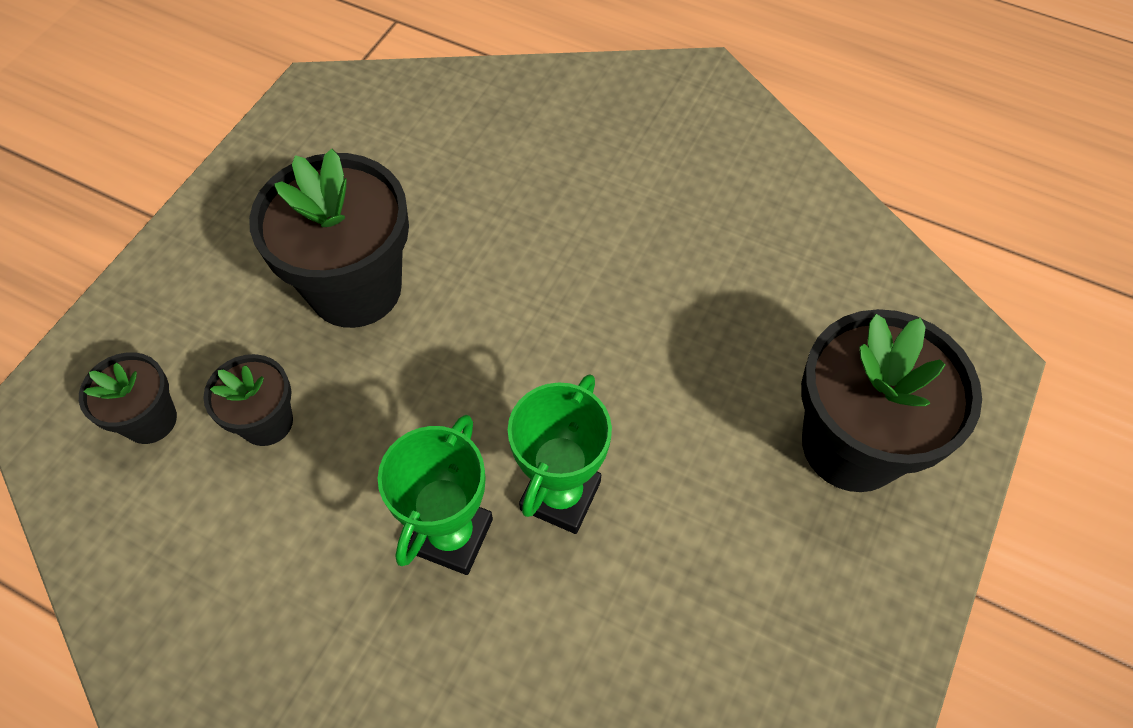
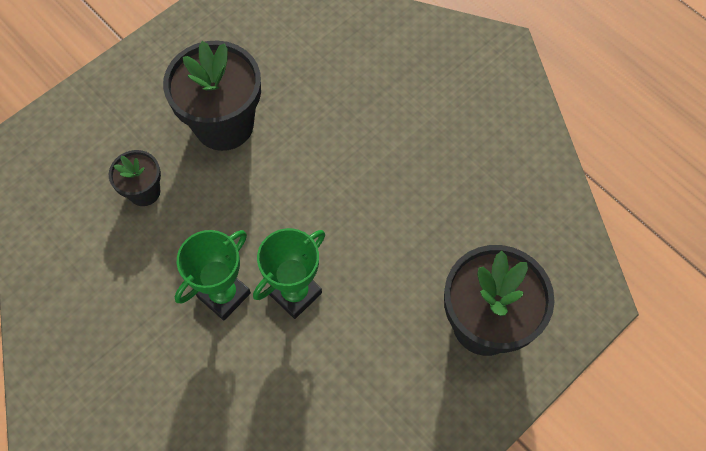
camera: 20 degrees right, 5 degrees up
black flower pot [79,352,177,444] -> none

